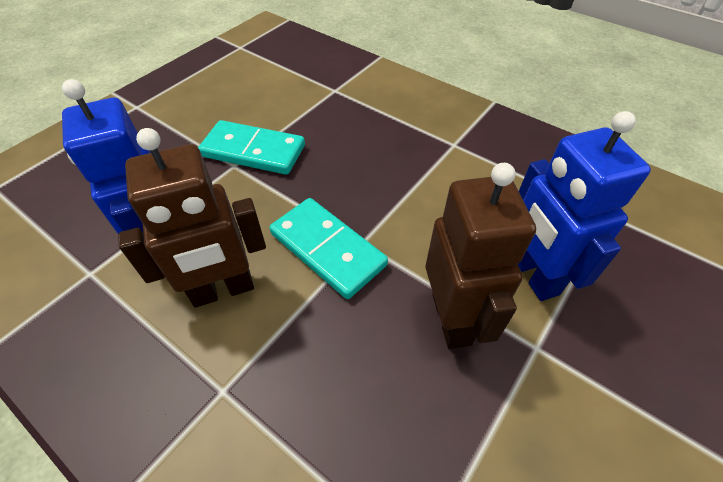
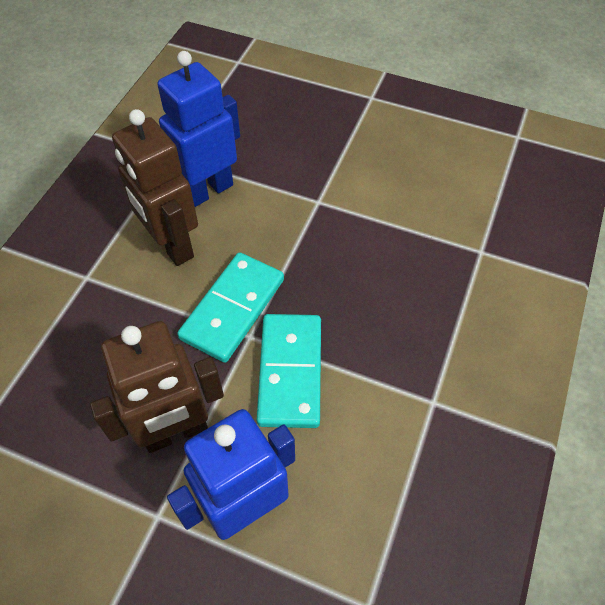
camera: 75 degrees right, 5 degrees up
turquoise domino [198,120,305,175] -> turquoise domino moved to [257,314,321,428]

